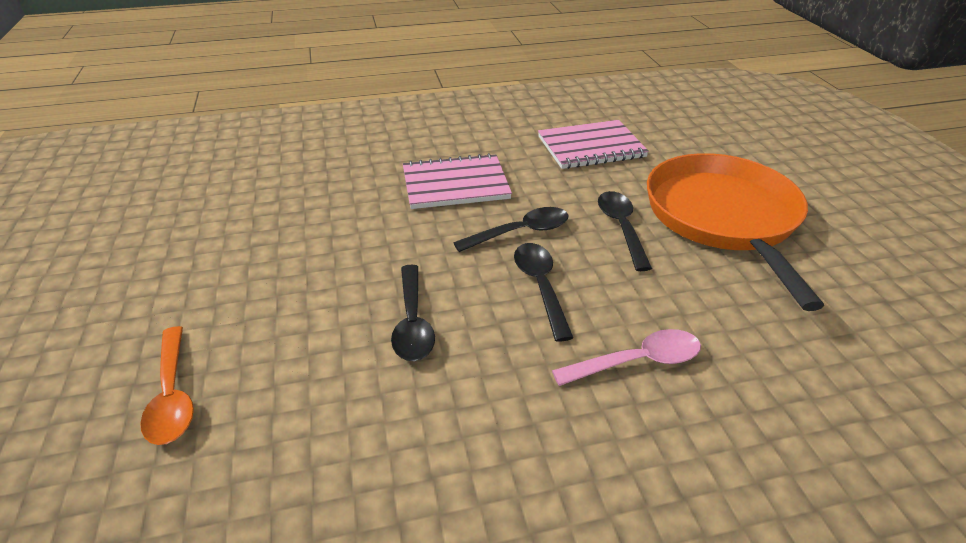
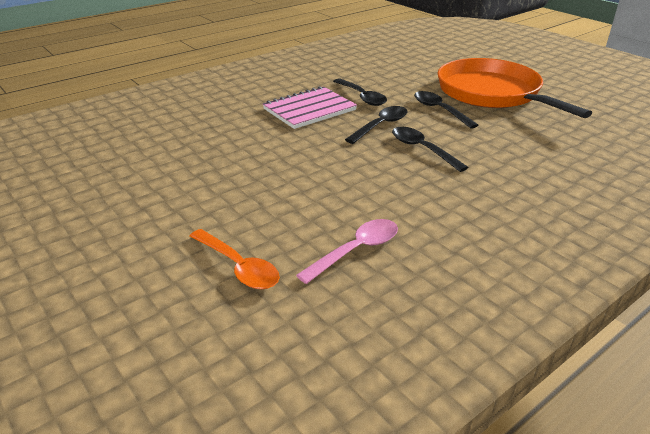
camera: 25 degrees left, 5 degrees down
black spoon [391,265,435,361] -> black spoon moved to [333,79,387,106]
pink notebook [538,120,649,169] -> none
pink spoon [552,329,701,386] -> pink spoon moved to [296,219,398,284]

